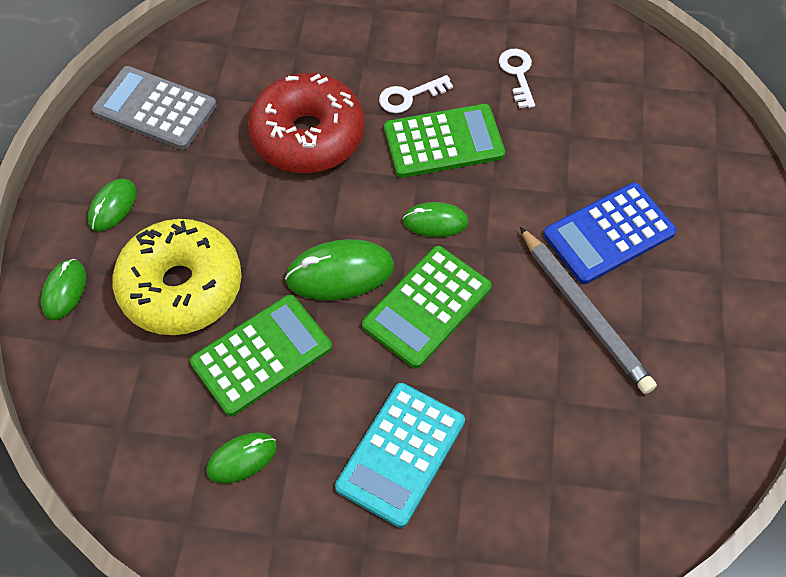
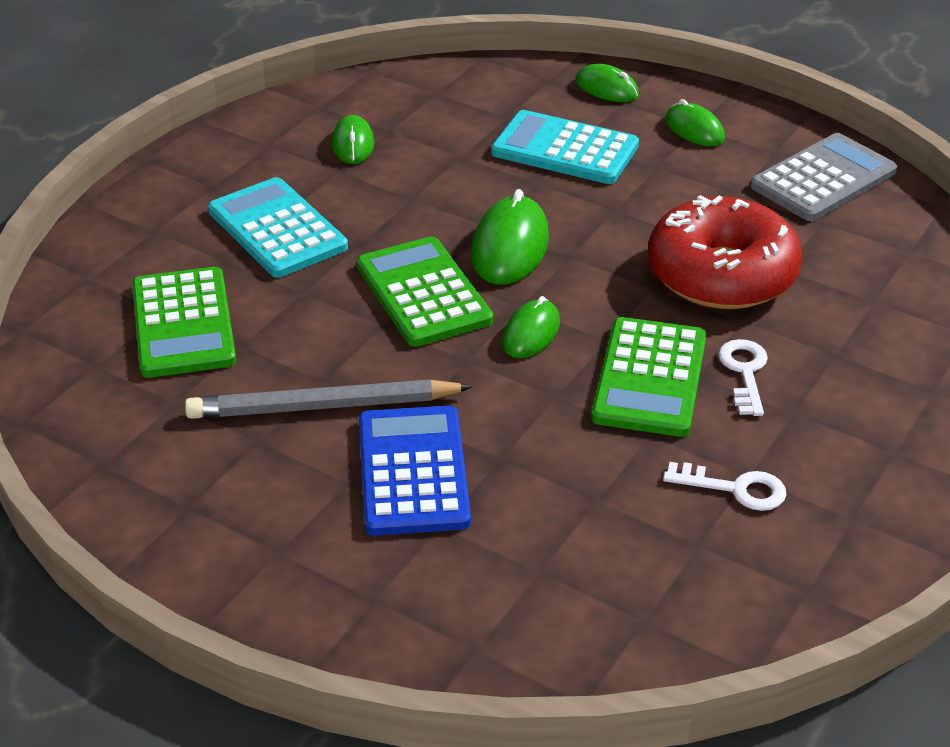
camera: 115 degrees right, 20 degrees down
yellow donut [112,219,242,335] -> turquoise calculator [491,110,639,184]
green calculator [190,295,332,416] -> green calculator moved to [132,267,236,378]

